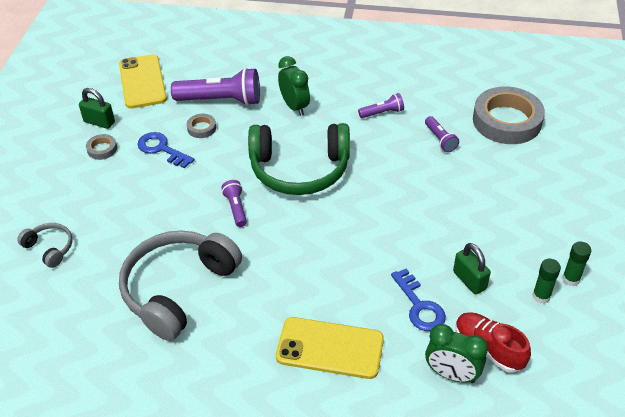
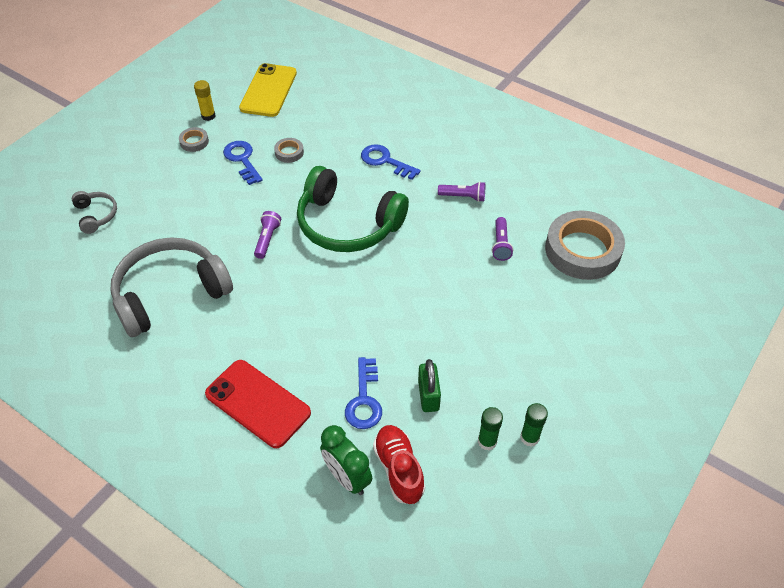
camera: 25 degrees right, 5 degrees up
green padlock [79,88,115,129] -> yellow glue stick [194,80,216,121]
purple flashlight [171,68,260,106] -> none
yellow phone [276,317,384,379] -> red phone [205,360,311,448]
green clock [278,56,310,116] -> blue key [361,144,421,180]

